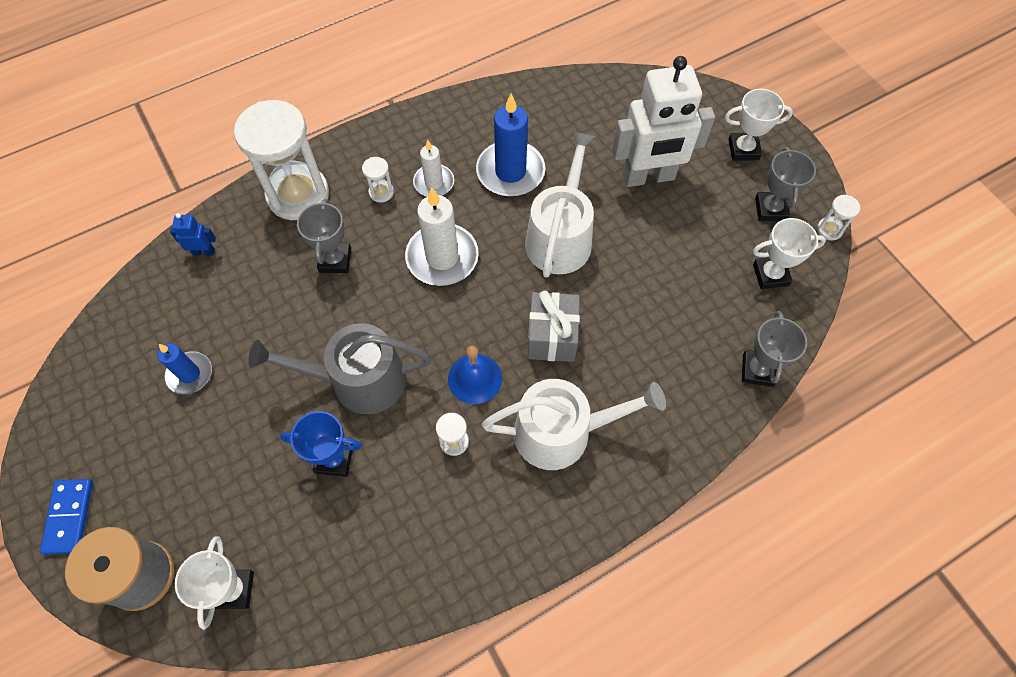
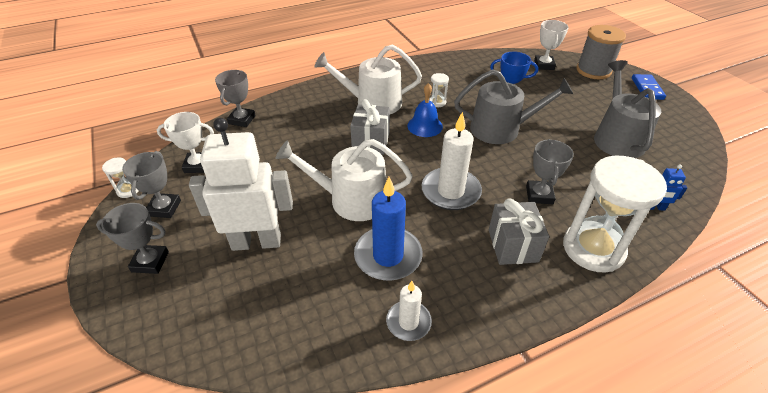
camera: 175 degrees left, 20 degrees down
blue candle [157,343,212,395] -> grey watering can [594,60,661,158]
white hourglass [362,157,394,203] -> grey gift [489,198,549,265]
white candle [413,140,454,197] -> white candle moved to [386,281,432,341]
white watering can [525,131,596,278] -> white watering can turned 75 degrees clockwise [275,139,413,221]
white trophy [725,89,793,161] -> grey trophy [96,203,169,274]

